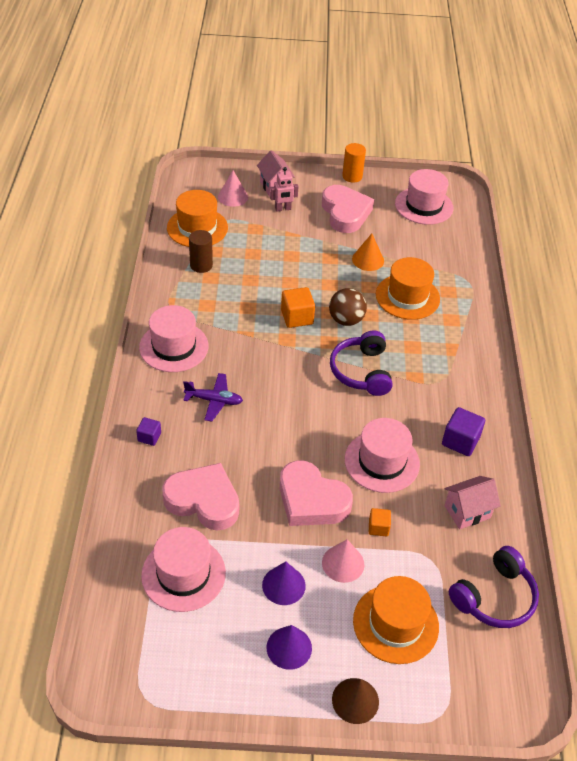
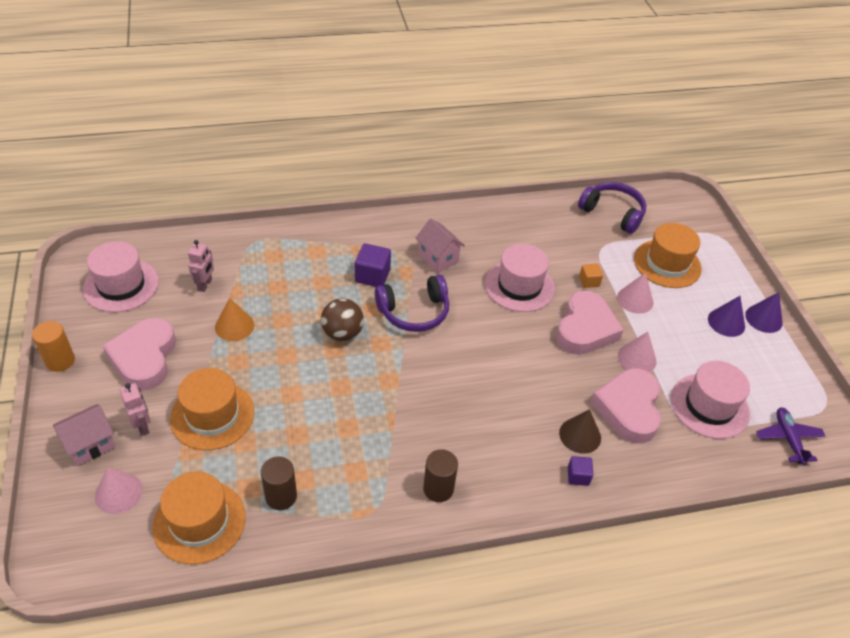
camera: 105 degrees left, 0 degrees up
pink hat [139,305,209,372] -> brown cylinder [423,449,458,502]
purple plane [183,373,243,421] -> purple plane moved to [756,407,825,465]
purple cone [262,561,306,605] -> purple cone moved to [745,292,783,333]
orange cube [281,287,315,328] -> none
pink heart [322,185,374,233] -> pink heart turned 60 degrees counterclockwise [103,318,176,391]
brown cone [332,678,379,724] -> brown cone moved to [559,409,601,454]
orange hat [376,257,440,320] -> orange hat moved to [170,368,254,450]
purple cube [442,407,485,456] -> purple cube moved to [355,244,391,287]
pink house [444,476,501,529] -> pink house moved to [416,219,465,273]
none -> pink robot [188,240,214,292]
none -> pink cone [618,332,657,372]

